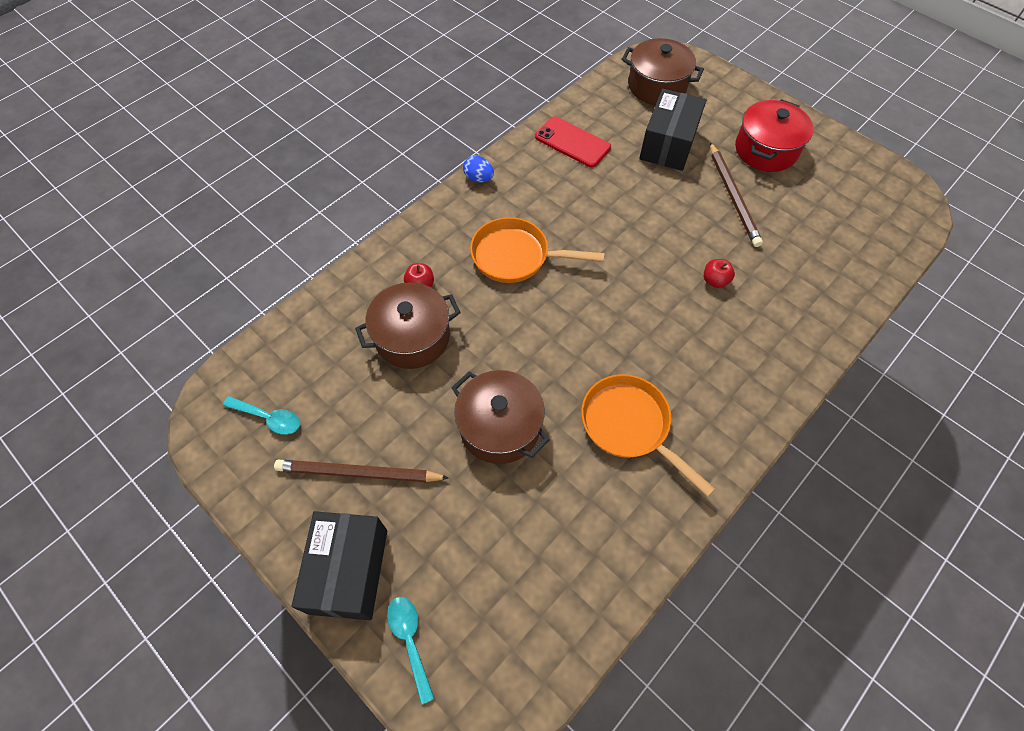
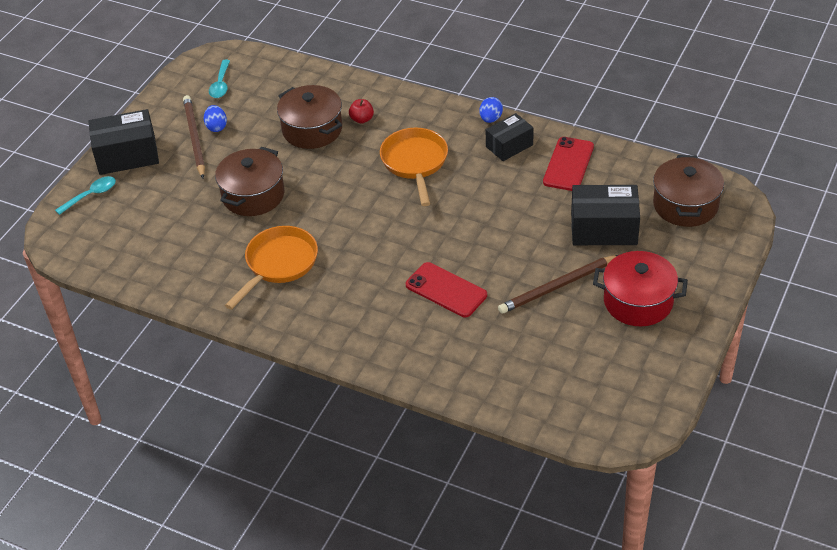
camera: 75 degrees right, 15 degrees down
red apple [704,259,735,288] -> red phone [406,262,487,317]
none -> blue egg [204,105,227,132]
none -> black box [486,113,534,161]

